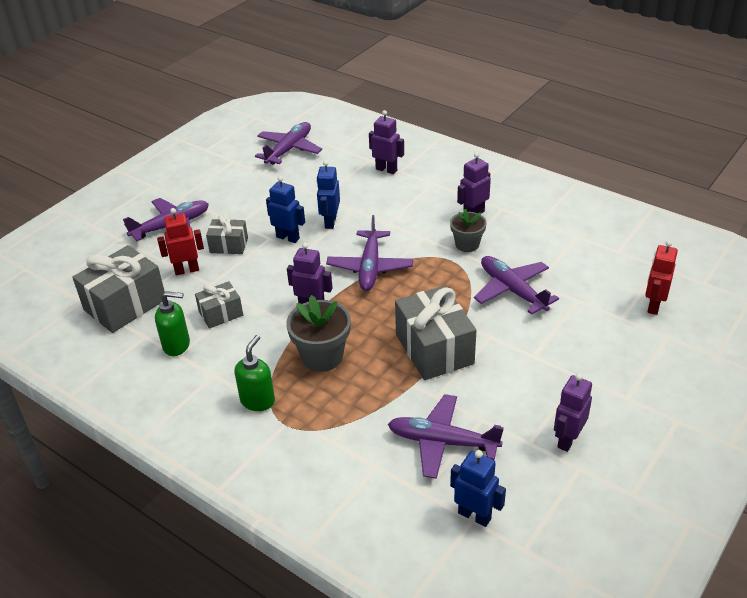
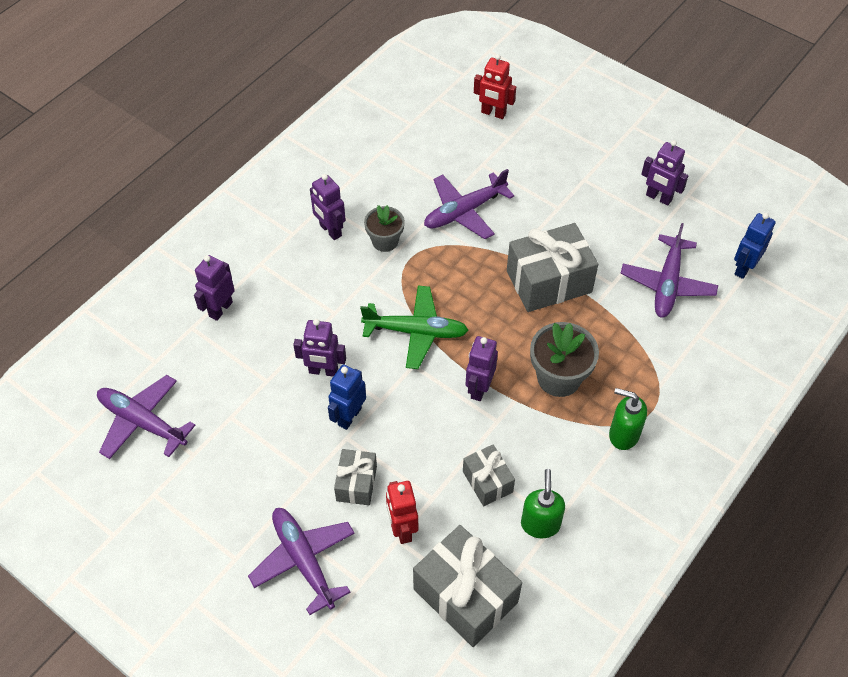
camera: 90 degrees left, 15 degrees up
blue robot [316,161,340,229] -> purple robot [293,319,346,377]
purple plane [326,215,413,291] -> green plane [360,286,469,369]

